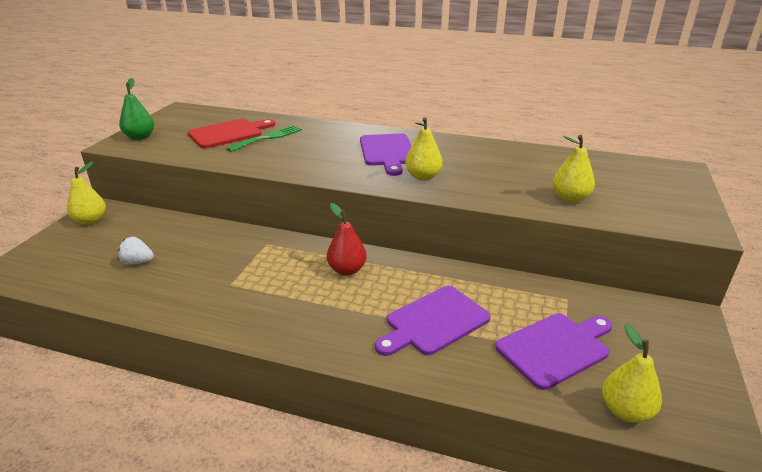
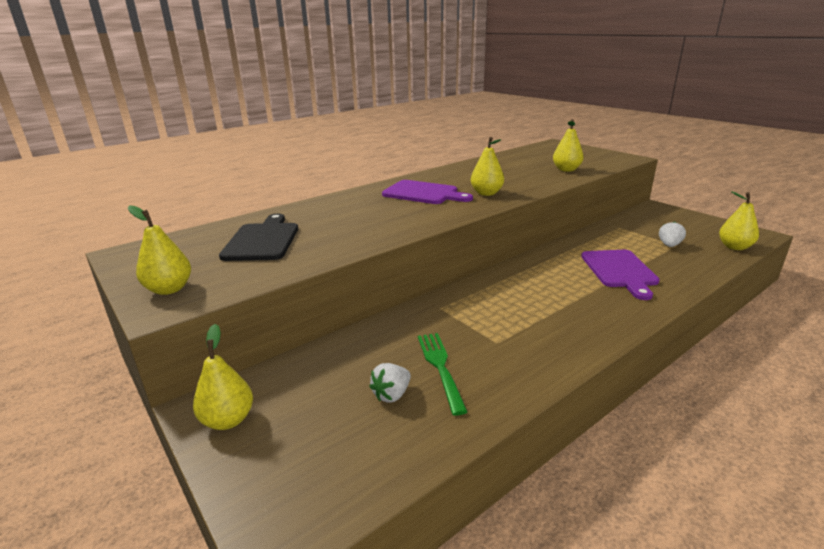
camera: 55 degrees left, 5 degrees down
green pear [119,78,154,140] -> yellow pear [128,206,191,295]
red cutting board [188,119,275,148] -> black cutting board [219,213,298,261]
green fork [226,125,302,152] -> green fork moved to [418,333,467,415]
red pear [327,203,367,275] -> none
purple cutting board [495,313,613,390] -> white strawberry [659,221,686,247]

